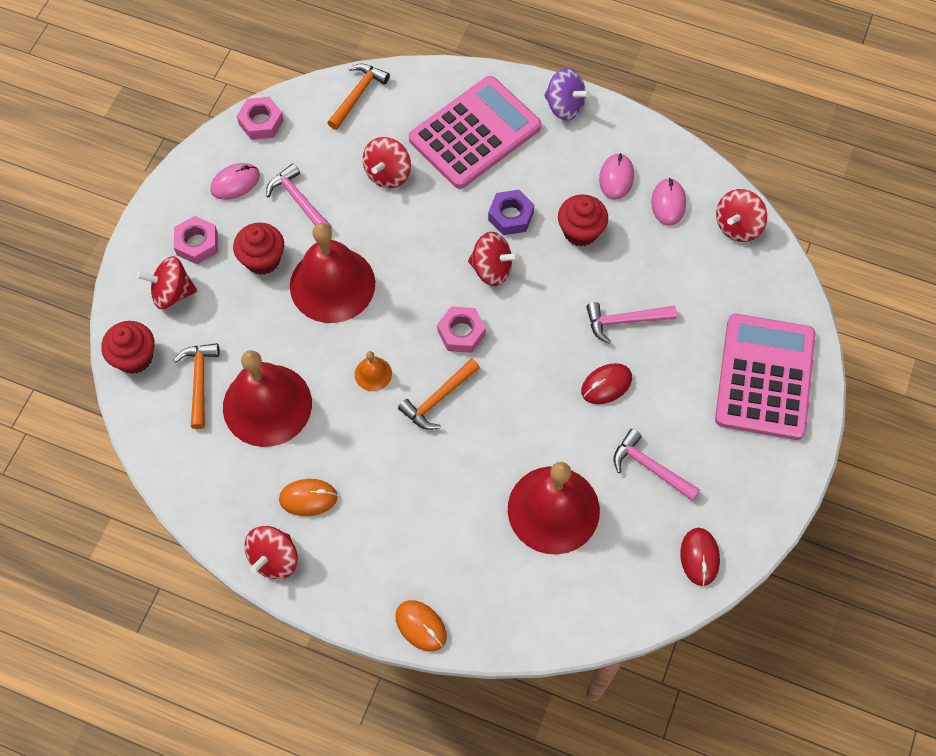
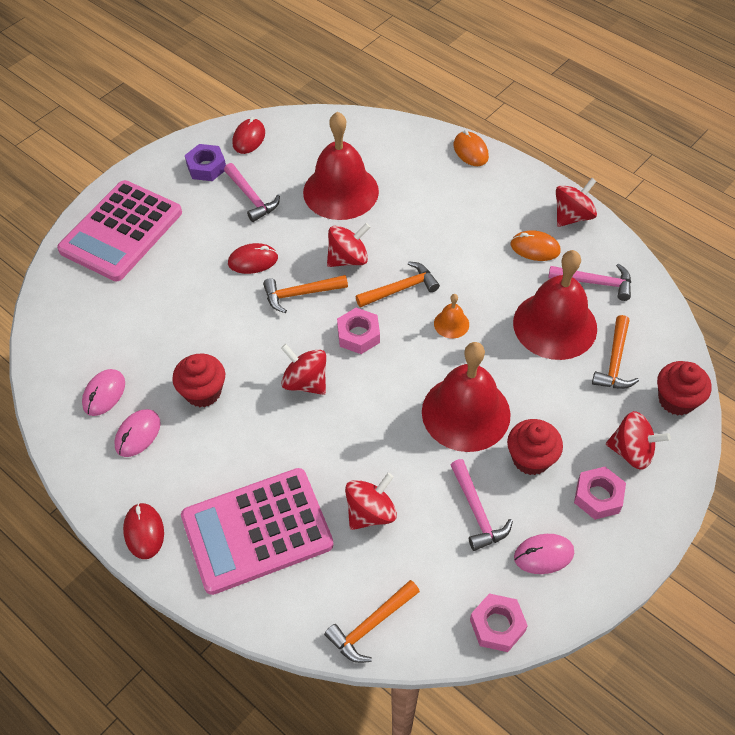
camera: 160 degrees left, 10 degrees down
purple nut [488,190,534,235] -> purple nut moved to [185,144,226,181]
purple spinning top [544,68,590,121] -> red mouse [123,503,164,559]
pink hammer [586,302,677,344] -> pink hammer moved to [548,263,631,301]
red spinning top [716,189,767,242] -> red spinning top moved to [327,223,370,267]
none -> orange hammer [263,275,348,313]

